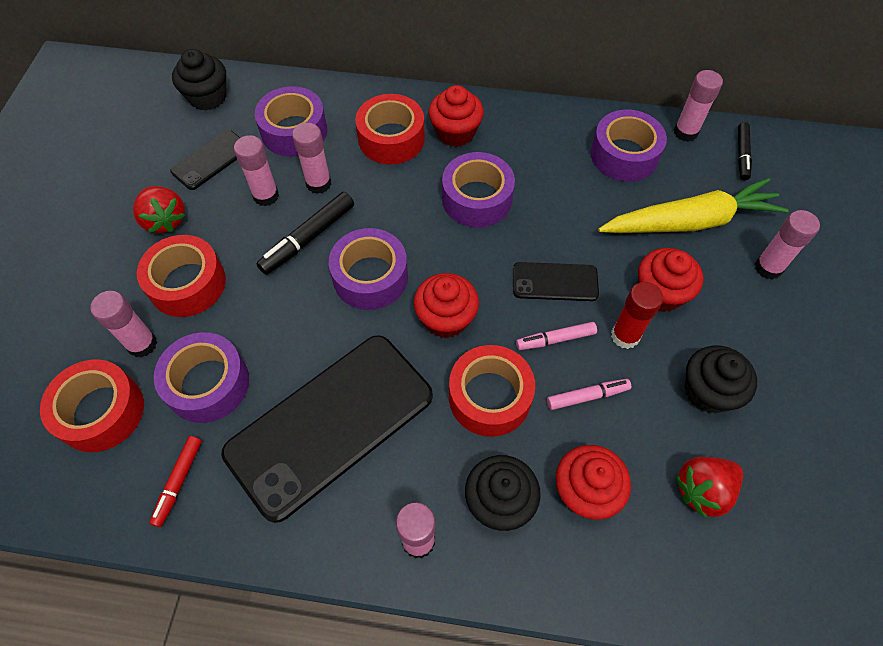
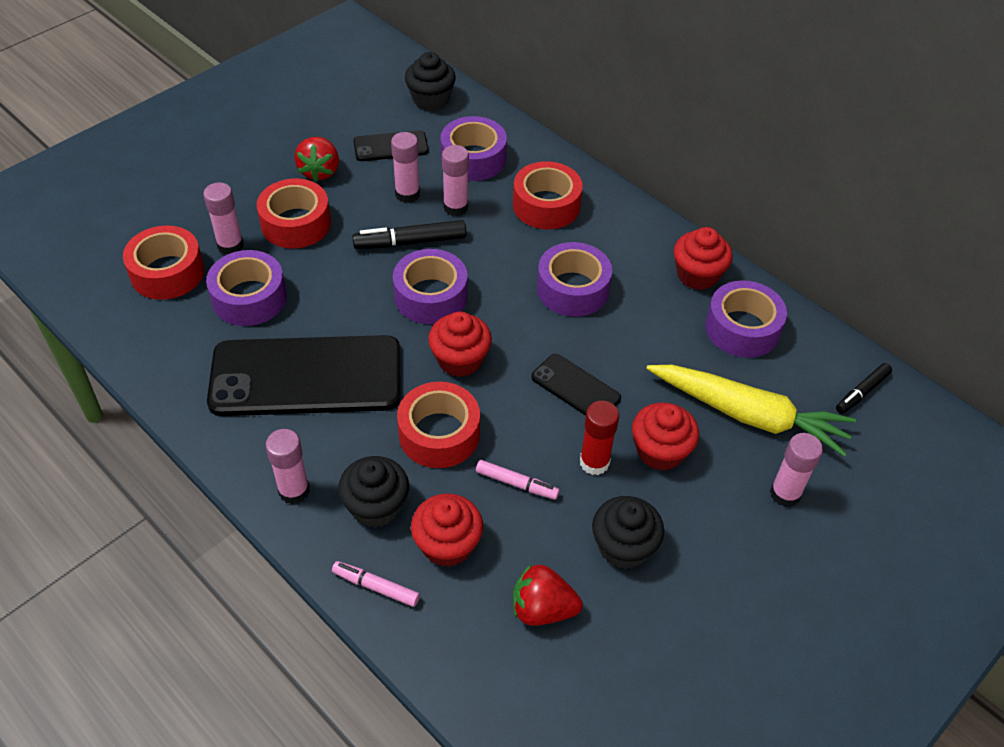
camera: 35 degrees right, 10 degrees down
red marker [149,436,202,527] -> none
red cupcake [429,85,484,147] -> red cupcake moved to [674,227,733,290]
pink marker [516,322,597,350] -> pink marker moved to [332,561,420,607]
pink glue stick [674,70,723,142] -> none

